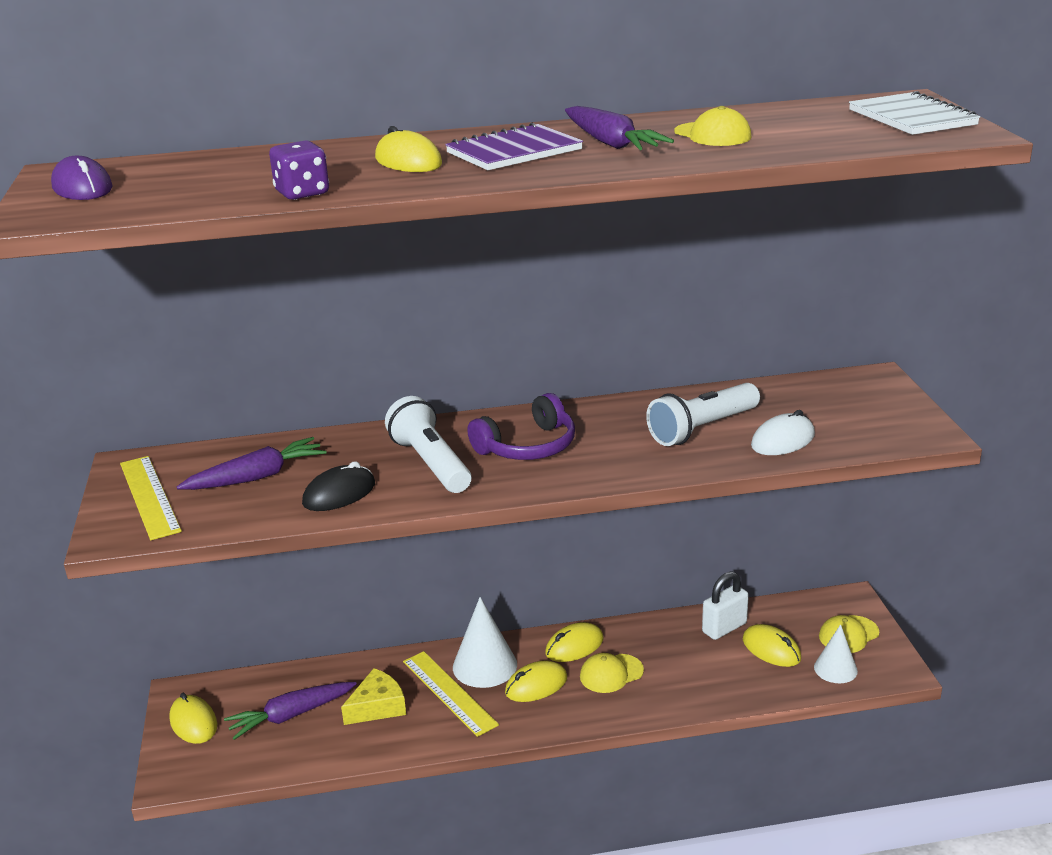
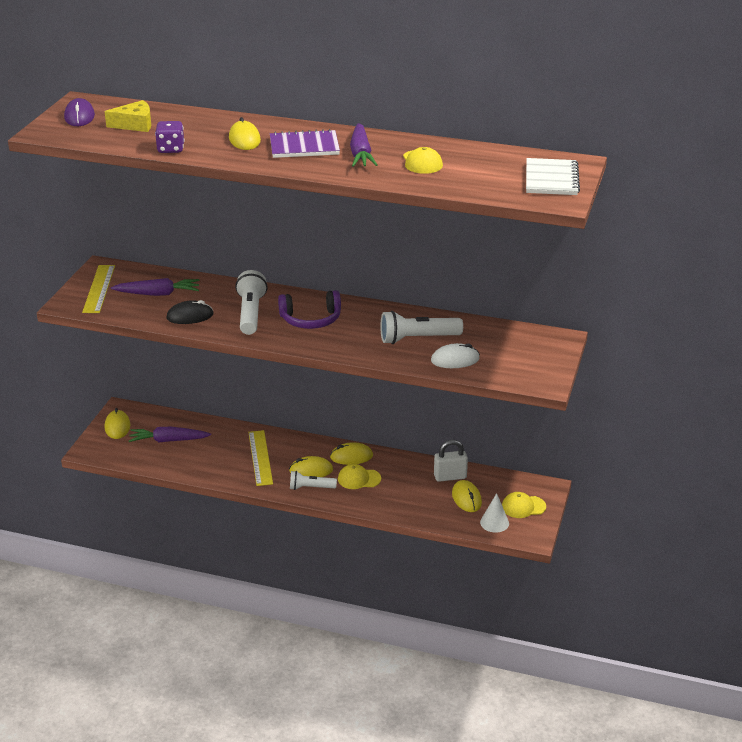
camera: 25 degrees right, 5 degrees up
yellow cheese [341,668,406,725] -> yellow cheese moved to [104,100,151,132]
white cone [453,597,517,688] -> none
none -> white flashlight [290,471,337,490]

